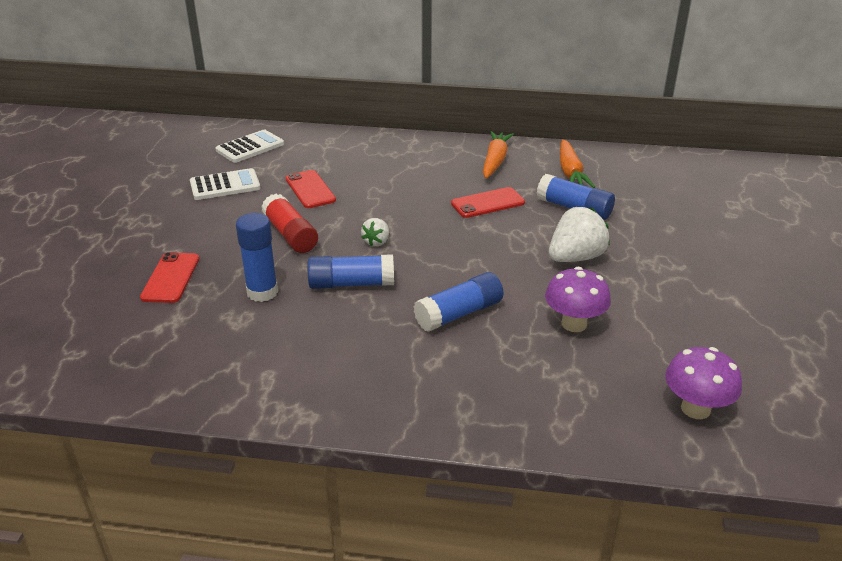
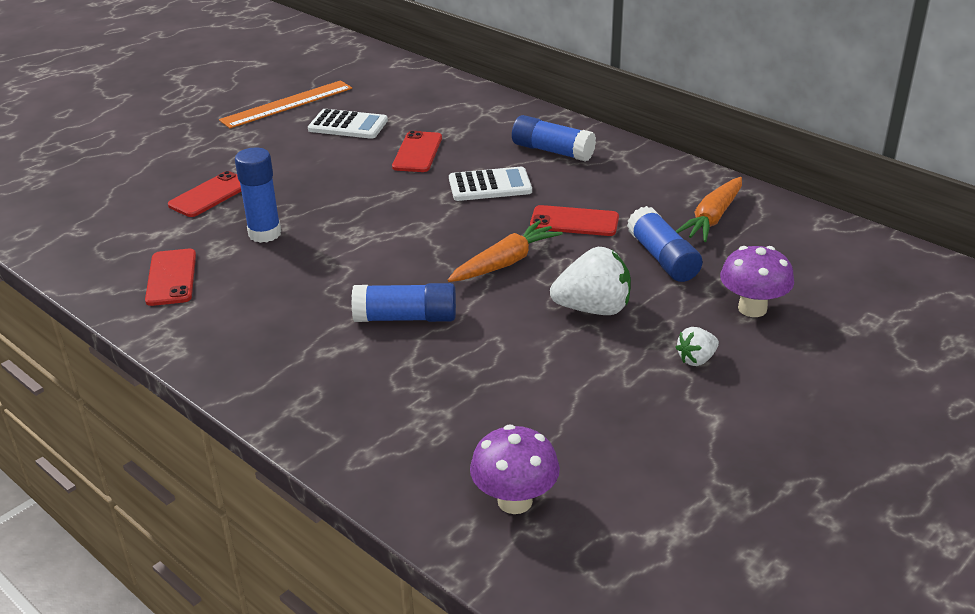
camera: 35 degrees right, 0 degrees up
white calculator [215,130,284,163] -> white calculator moved to [449,167,532,201]
red glue stick [261,194,318,253] -> none
blue glue stick [307,254,394,289] -> blue glue stick moved to [512,115,596,162]
white strawberry [361,218,389,246] -> white strawberry moved to [675,327,719,366]
orange carrot [483,131,514,179] -> orange carrot moved to [448,220,563,282]
purple mushroom [545,267,611,332] -> purple mushroom moved to [720,246,794,317]
none -> red phone [145,249,196,306]
none -> orange ruler [219,80,352,128]

